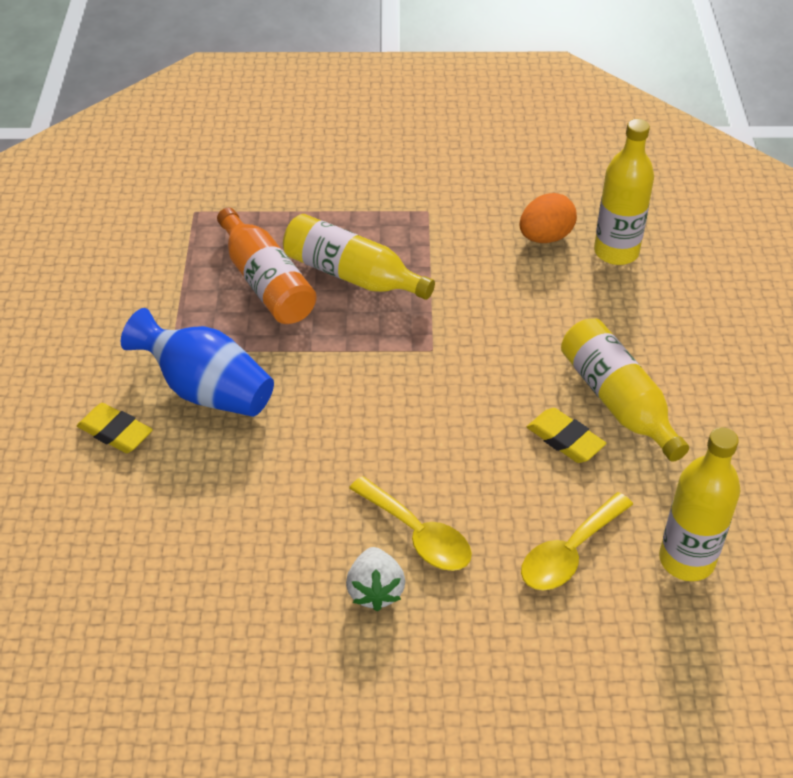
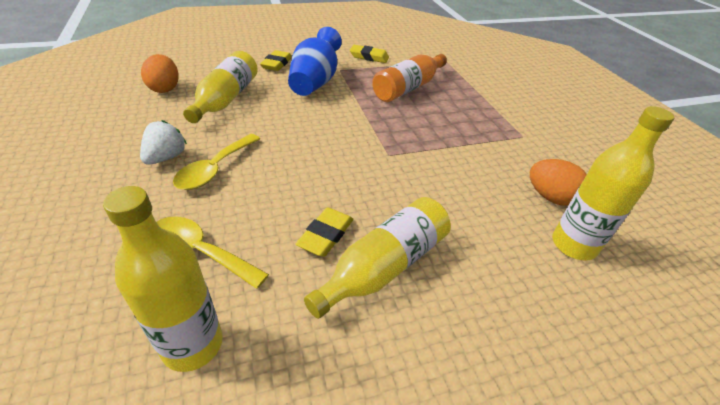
camera: 70 degrees right, 5 degrees down
yellow bottle [283,214,435,300] -> yellow bottle moved to [183,51,258,123]
white strawberry [346,547,405,611] -> white strawberry turned 135 degrees clockwise [140,120,187,165]
none -> orange egg [141,54,179,93]
none -> yellow eraser [350,45,389,63]

